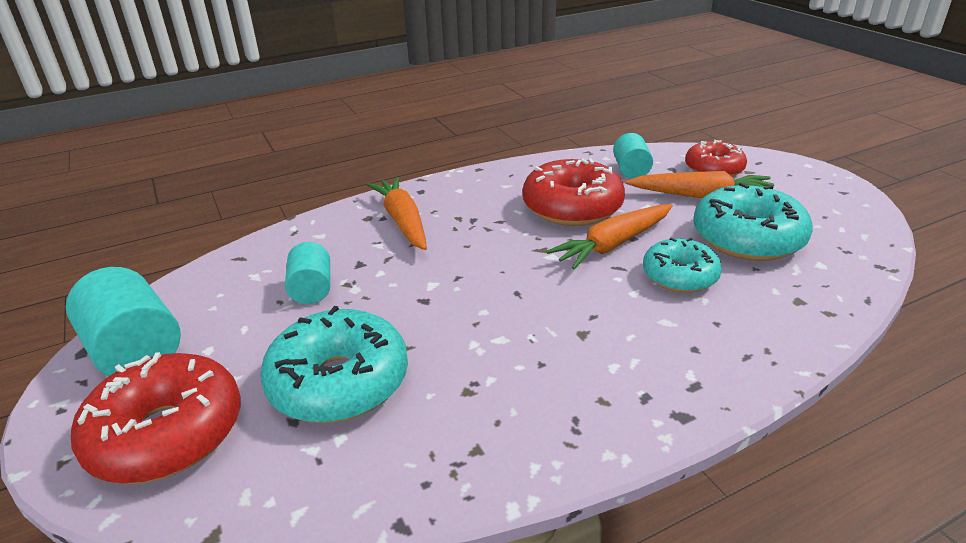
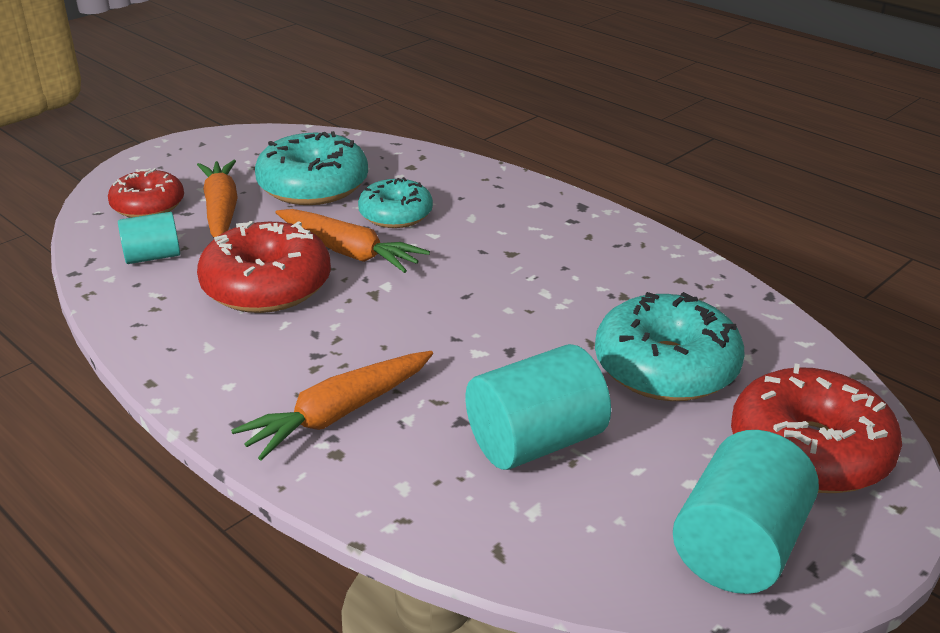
camera: 110 degrees left, 0 degrees up
turquoise cylinder [285,242,330,304] -> turquoise cylinder [466,344,611,470], size x1.66

